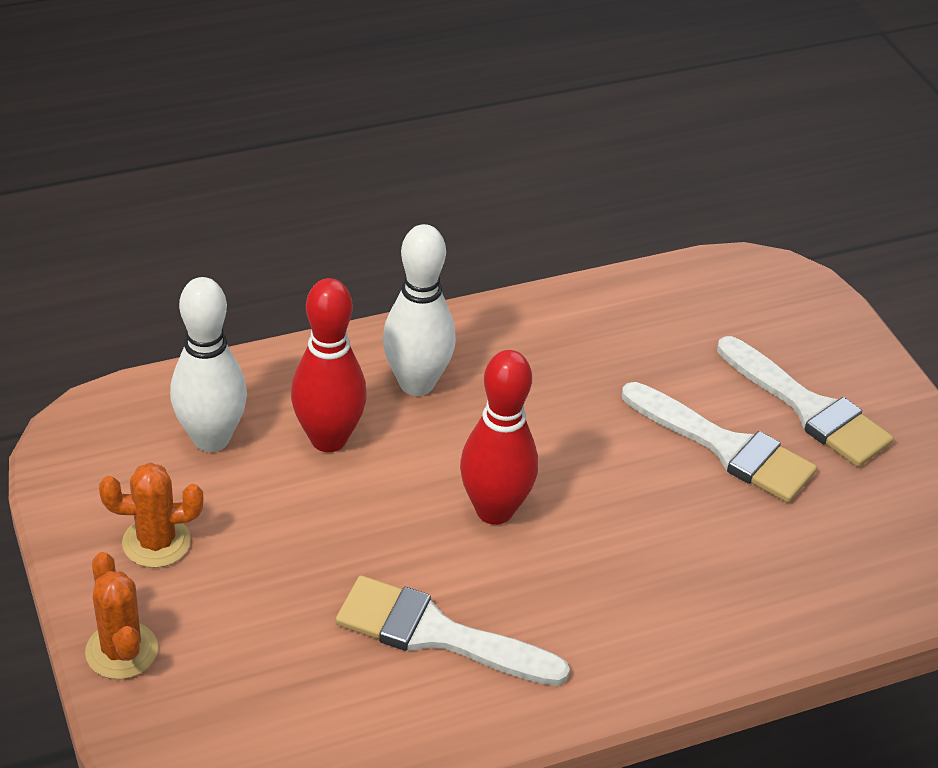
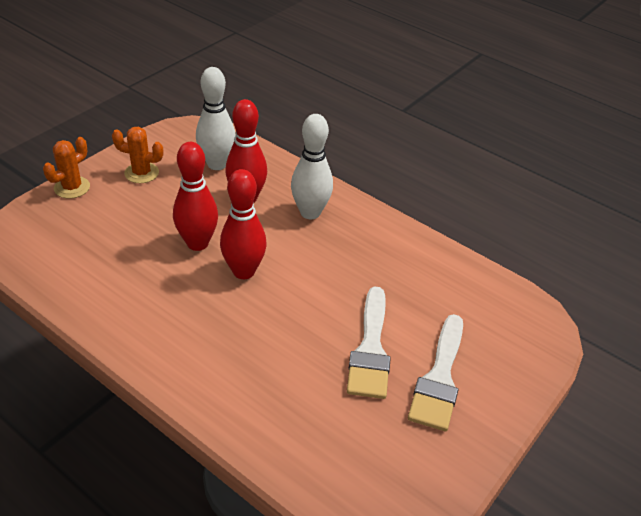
camera: 60 degrees right, 0 degrees up
orange cactus [99,463,203,568] -> orange cactus turned 45 degrees counterclockwise [112,127,163,183]
white brush [336,575,570,686] -> none
none -> red bowling pin [173,142,218,251]

